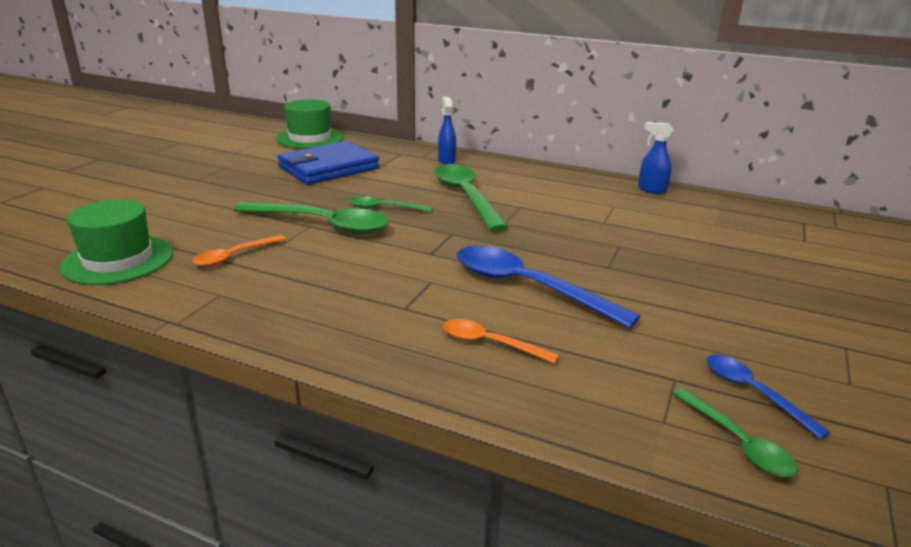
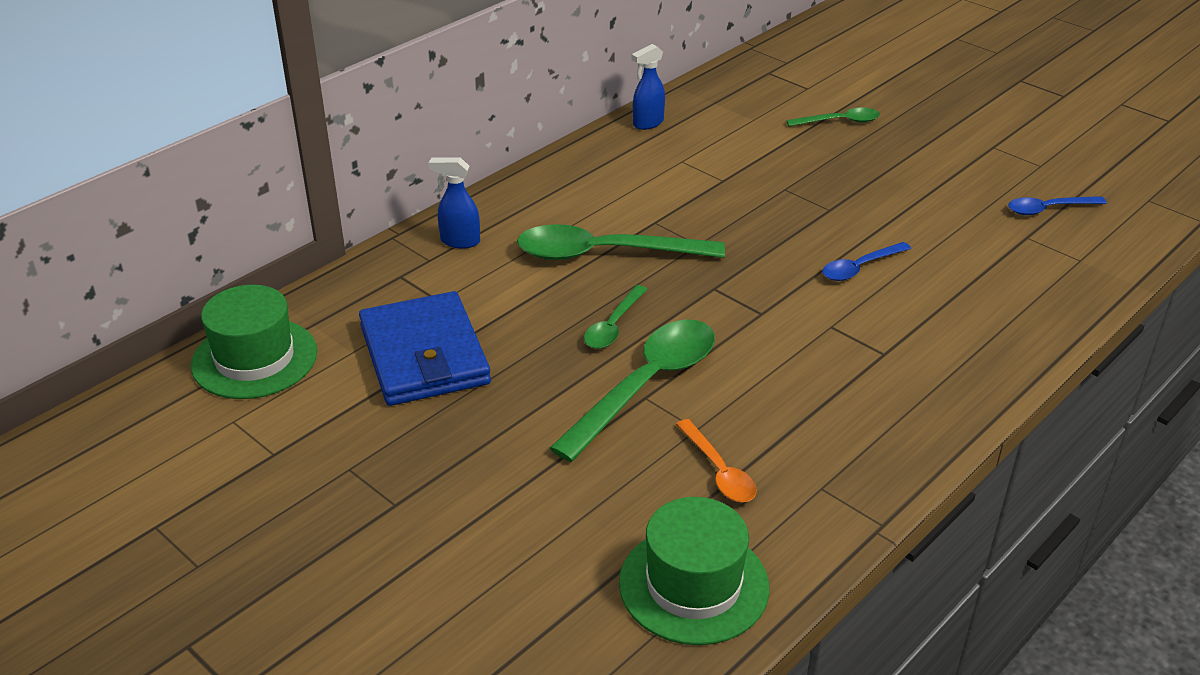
camera: 70 degrees left, 10 degrees up
orange spoon [443,319,559,364] -> none
blue spoon [457,246,640,328] -> blue spoon [822,242,911,281], size x0.53
green spoon [673,388,797,477] -> green spoon moved to [786,107,880,127]

